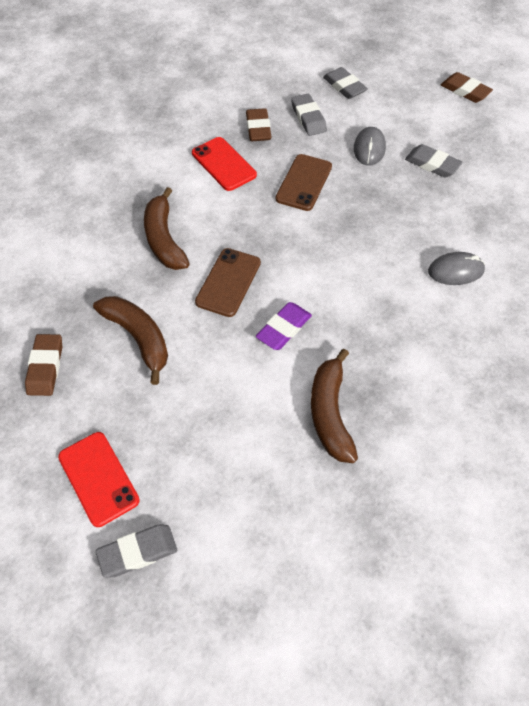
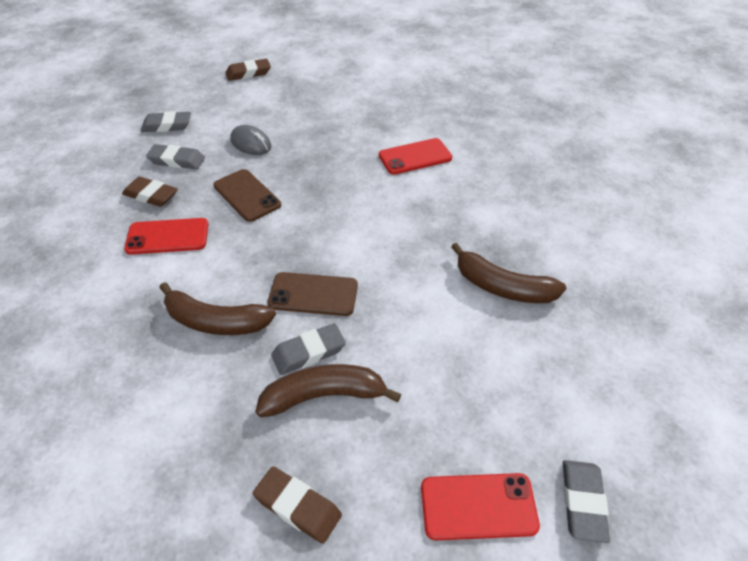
camera: 60 degrees left, 10 degrees down
brown phone [195,248,261,317] -> brown phone turned 45 degrees counterclockwise [268,272,358,316]
purple eraser [256,302,312,350] -> none
grey eraser [405,144,463,177] -> grey eraser moved to [271,323,346,375]
grey mouse [428,252,485,285] -> red phone [379,138,452,175]

